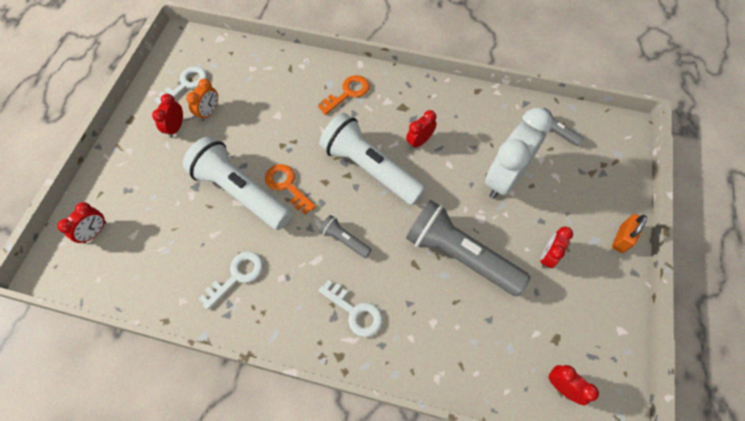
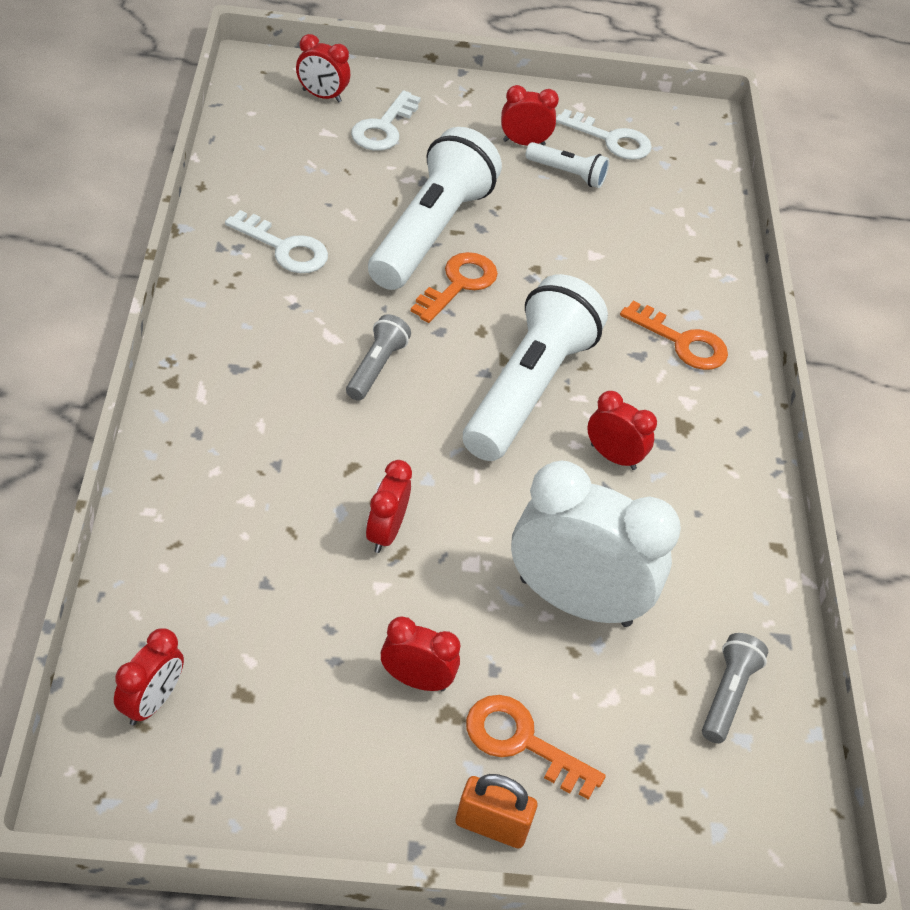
camera: 70 degrees right, 15 degrees down
orange clock [186,79,218,121] -> white flashlight [526,142,609,188]
white key [318,280,383,337] -> white key moved to [351,90,421,151]
grey flashlight [406,200,530,296] -> red clock [366,460,412,553]
none -> orange key [466,695,606,800]

